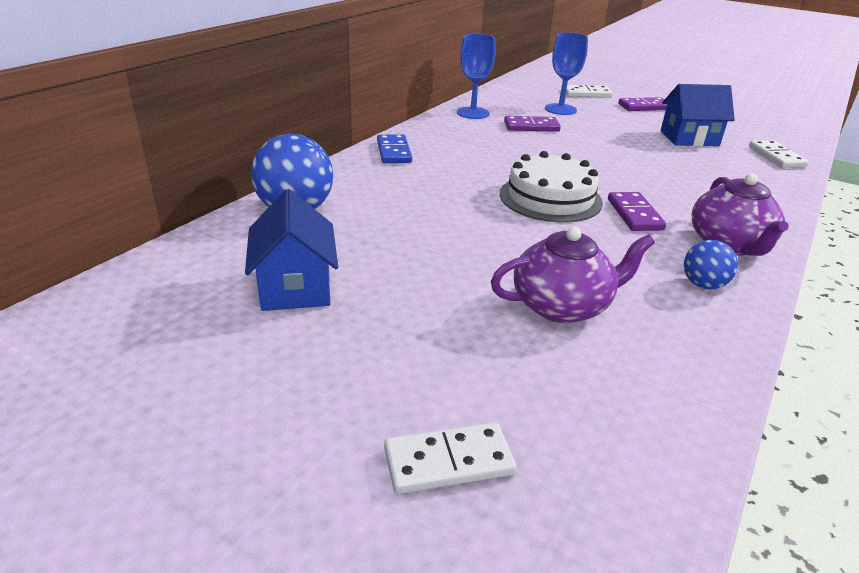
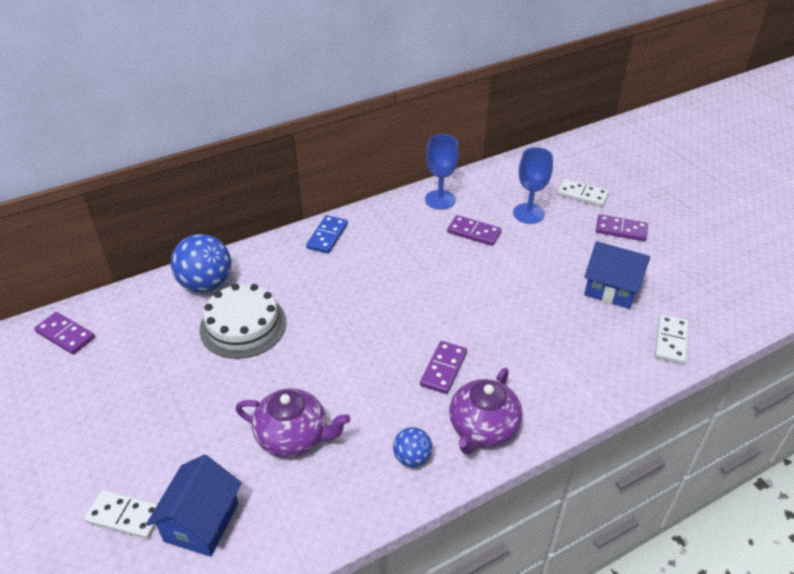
camera: 30 degrees right, 10 degrees up
blue house [245,189,338,311] -> blue house moved to [146,455,242,557]
white cake [500,151,603,223] -> white cake moved to [199,284,287,359]
none -> purple domino [34,312,95,355]

